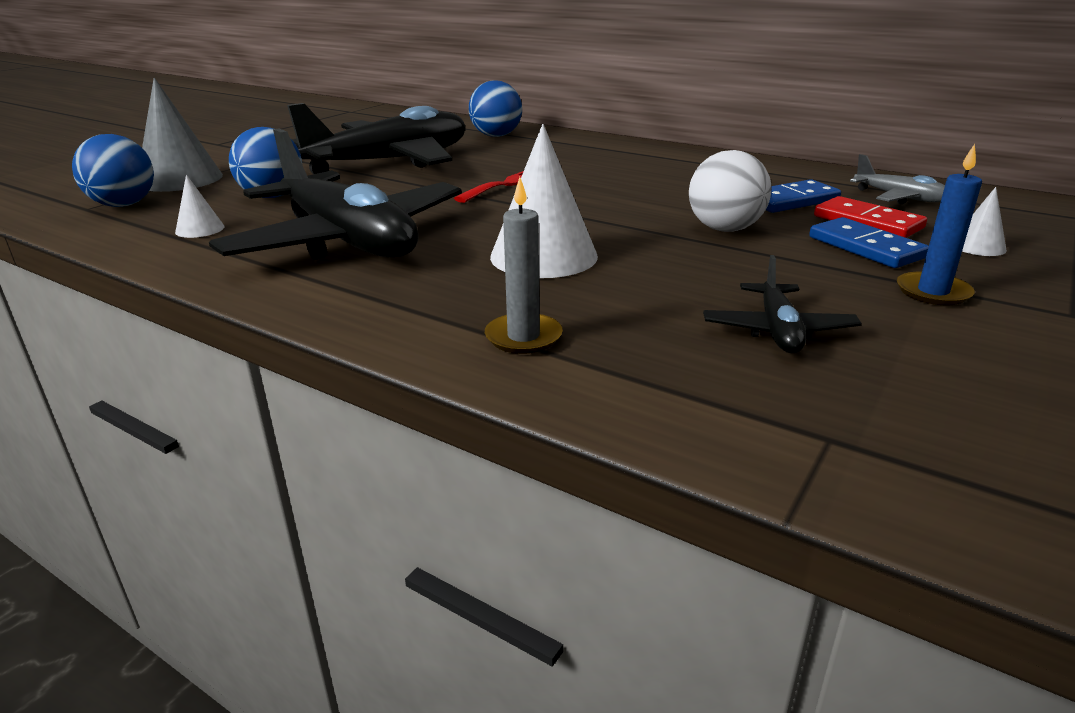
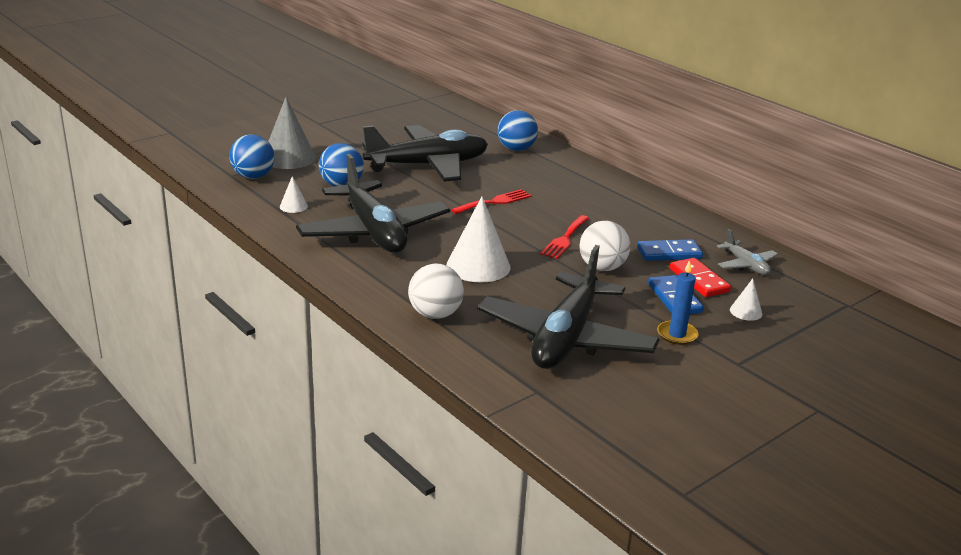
camera: 15 degrees right, 0 degrees up
grey candle [485,177,563,354] -> white ball [408,263,464,319]
black plane [703,255,862,353] -> black plane [477,245,660,369], size x2.27
none -> red fork [540,215,590,259]

